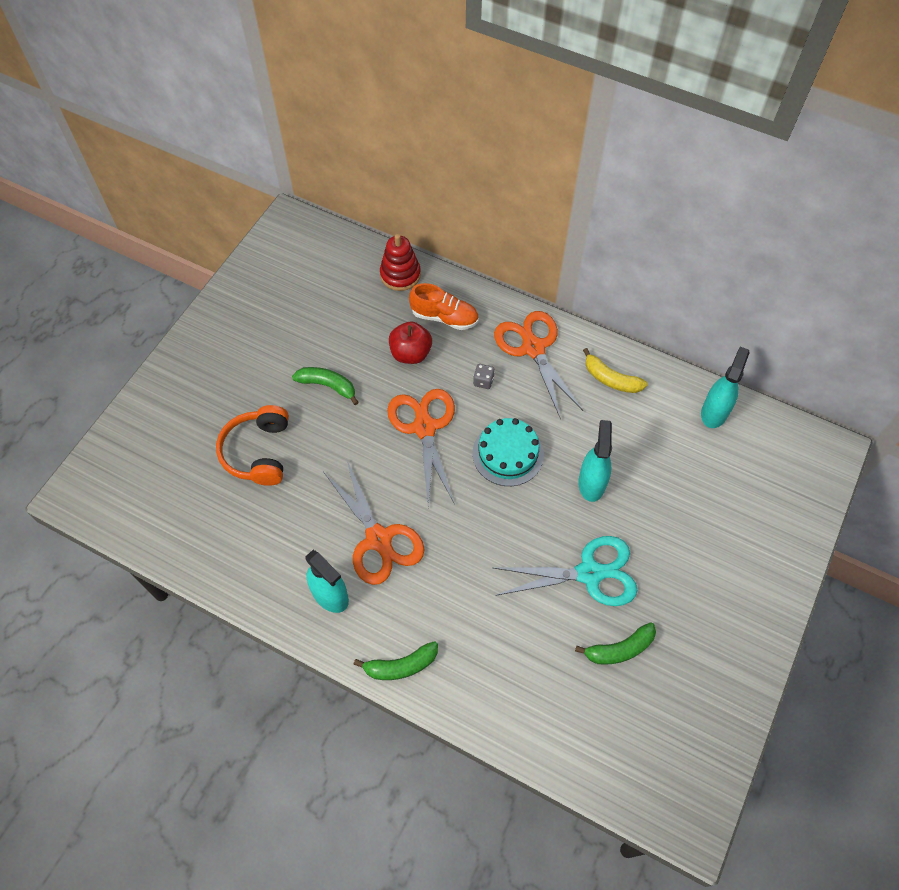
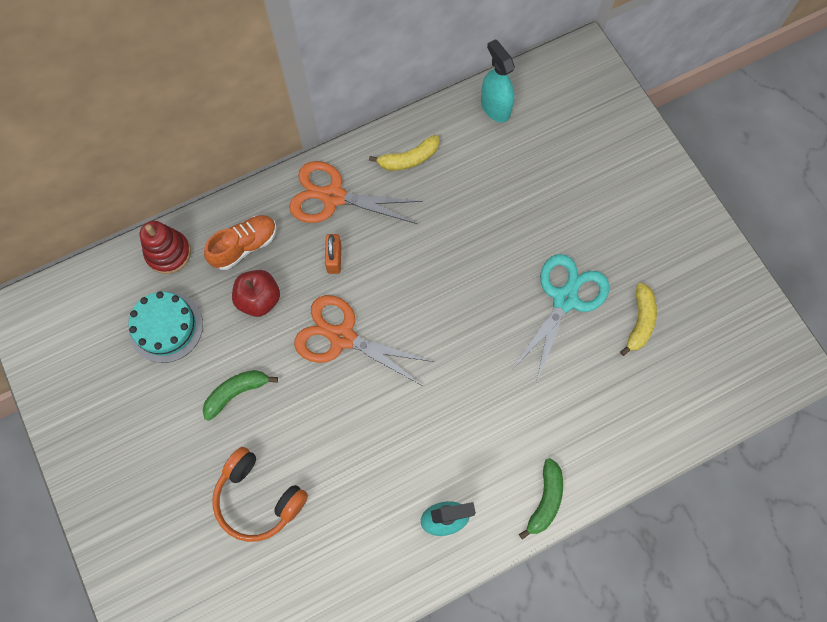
camera: 55 degrees left, 10 degrees up
orange scissors [324,461,424,585] -> none
grey dice [473,364,495,389] -> orange padlock [325,234,341,274]
turquoise cake [473,418,544,486] -> turquoise cake moved to [128,291,203,363]
green banana [575,623,656,665] -> yellow banana [620,283,657,356]
turquoise spray bottle [578,420,612,502] -> none

